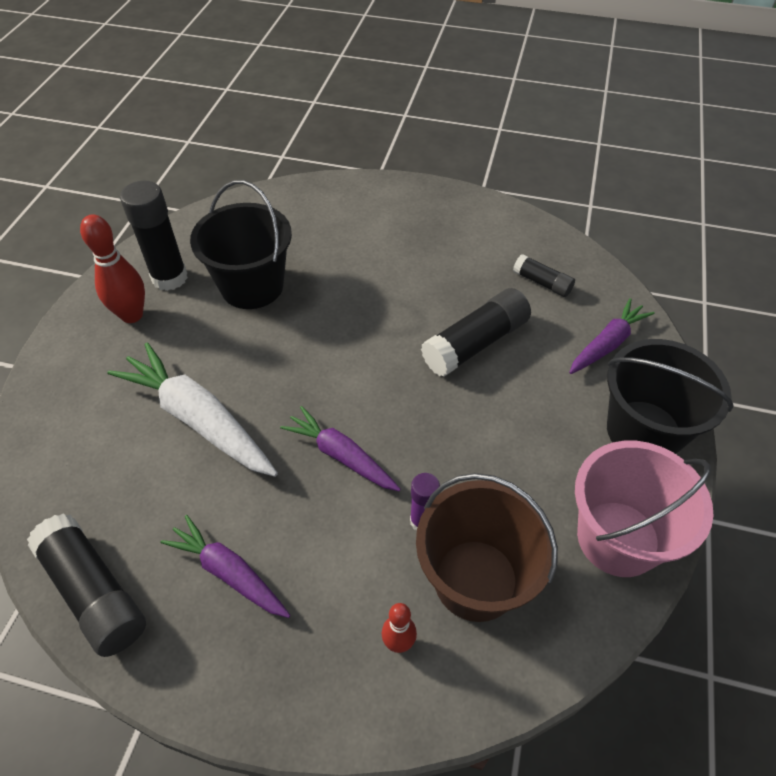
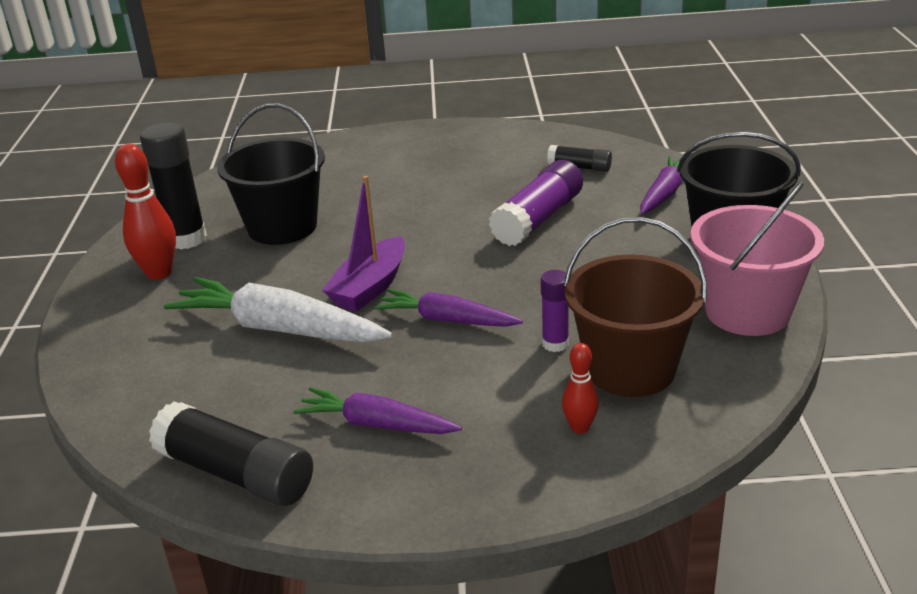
camera: 15 degrees left, 20 degrees down
black glue stick [421,288,531,377] -> purple glue stick [489,160,583,246]
none -> purple boat [322,176,405,311]

